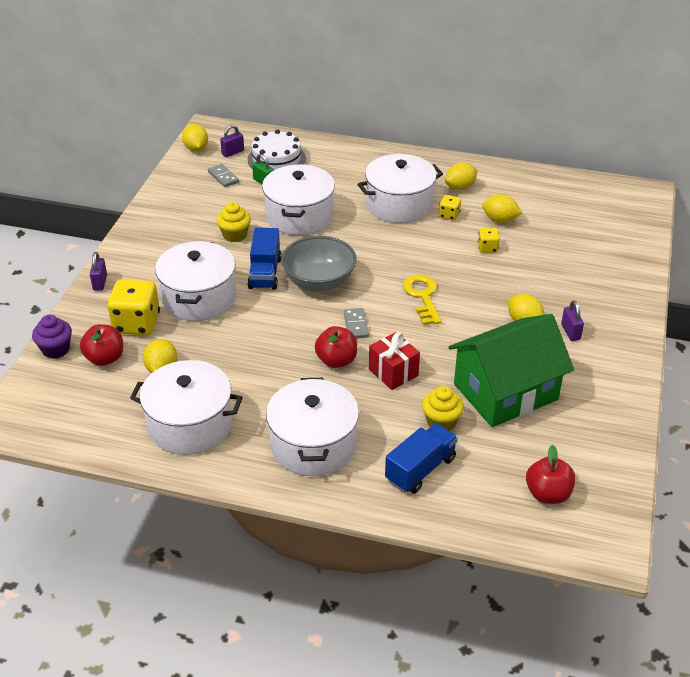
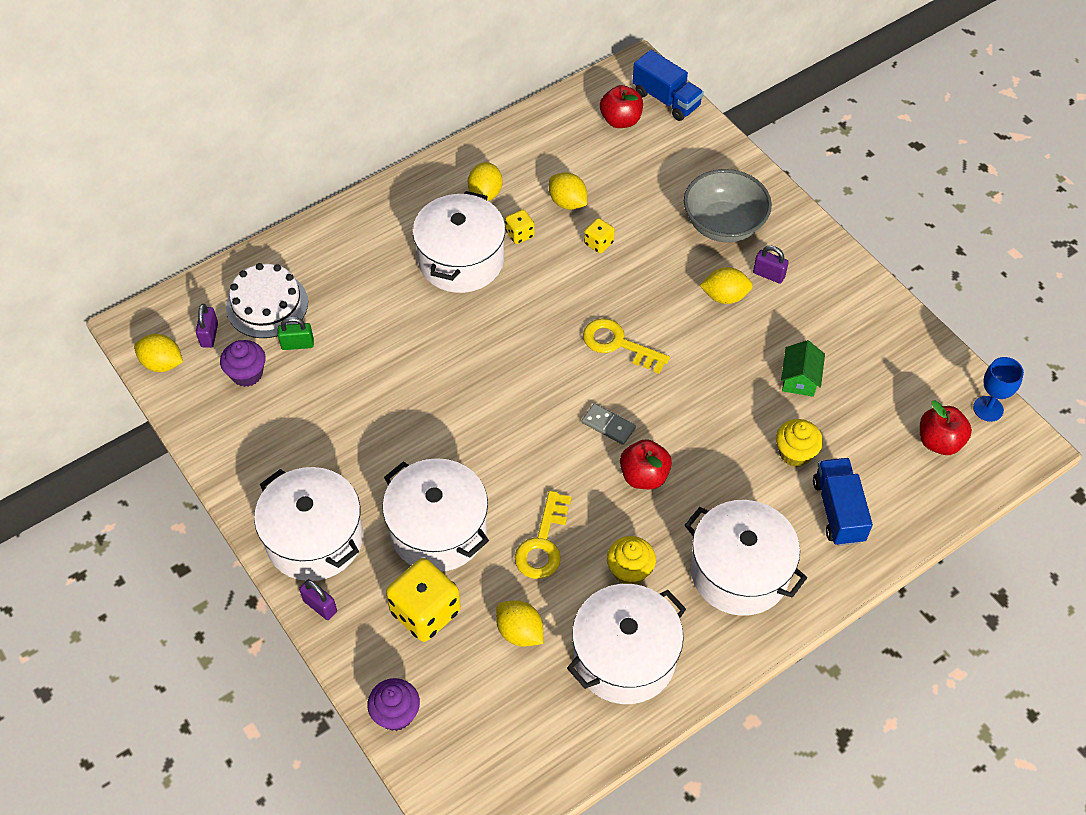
camera: 50 degrees left, 15 degrees up
red apple [80,324,123,366] -> red apple moved to [600,85,643,128]
grey domino [208,164,239,187] -> purple cupcake [220,340,265,387]
yellow cupcake [217,202,251,242] -> yellow cupcake moved to [607,536,656,585]
blue truck [248,228,282,290] -> blue truck moved to [632,50,704,121]
white pot [262,164,335,235] -> white pot moved to [254,467,363,581]
grey bowl [281,236,357,291] -> grey bowl moved to [684,169,772,243]
red gift [369,332,420,390] -> none
green house [449,314,574,427] -> green house [781,340,825,397], size x0.41
yellow lemon [482,194,522,223] -> yellow lemon turned 75 degrees clockwise [549,172,587,210]
none -> yellow key [514,491,572,579]
none -> blue goblet [973,357,1024,422]

